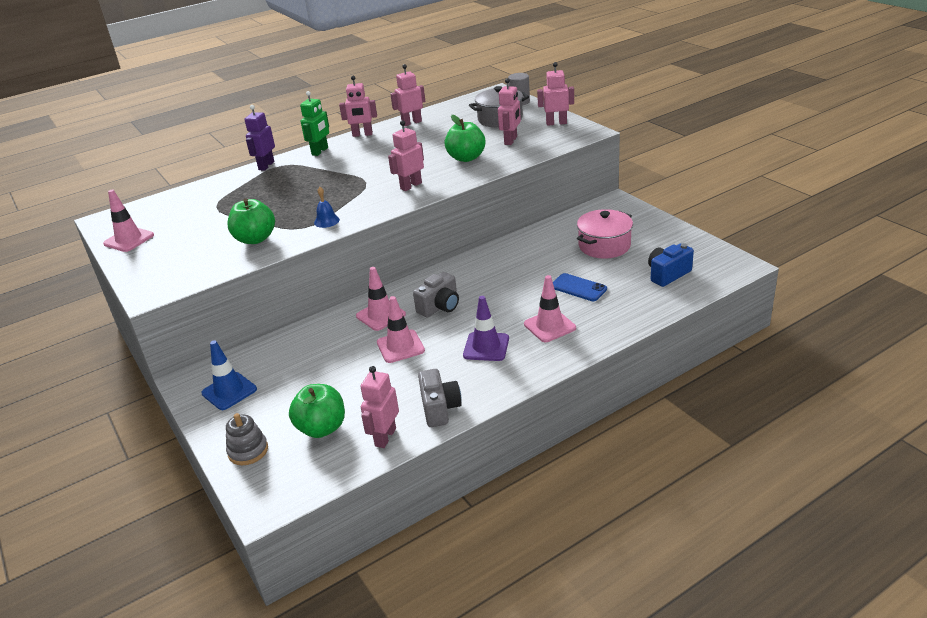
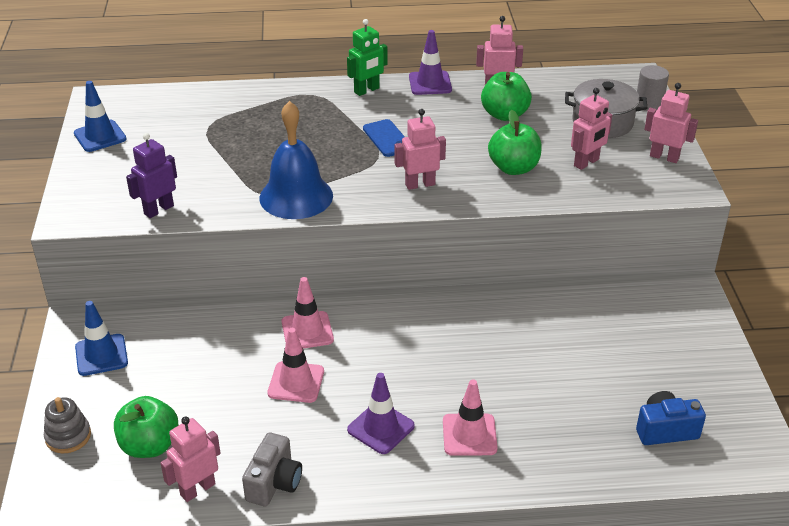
camera: 25 degrees right, 5 degrees up
pink traffic cone [103,190,154,252] -> blue traffic cone [74,81,126,152]
green apple [227,199,275,244] -> green apple moved to [481,72,532,121]
purple robot [245,105,275,171] -> purple robot moved to [126,133,177,218]
blue bell [314,187,340,228] -> blue bell [259,101,333,219], size x2.36
pink robot [339,75,377,137] -> purple traffic cone [409,30,452,95]
grey camera [413,272,459,318] -> none
blue phone [553,273,607,301] -> blue phone moved to [363,119,405,157]
pink pot [577,209,633,259] -> none

